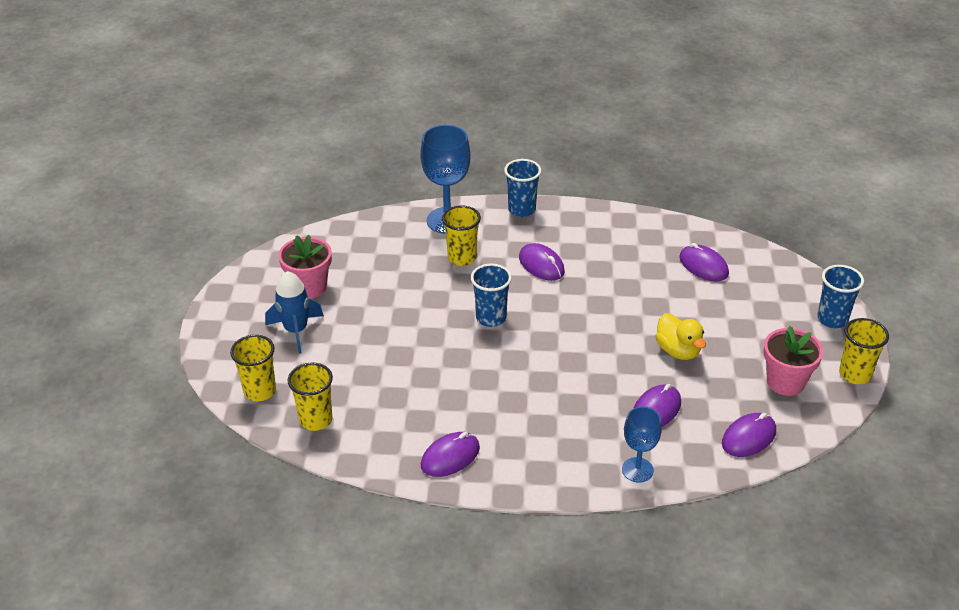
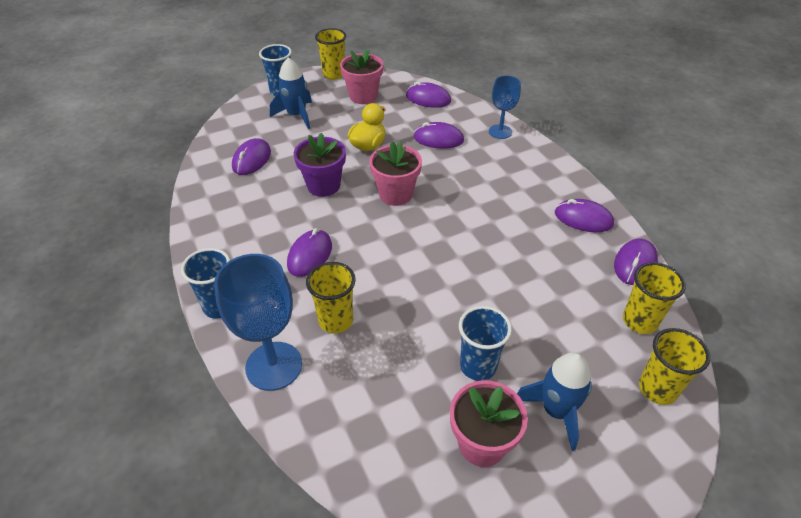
camera: 120 degrees left, 5 degrees up
blue cup [471,263,512,327] -> blue cup moved to [459,306,512,381]
none -> blue rocket [270,57,312,129]
none -> purple flower pot [294,133,346,197]
none -> pink flower pot [369,141,422,206]
none -> purple mouse [614,238,658,285]

